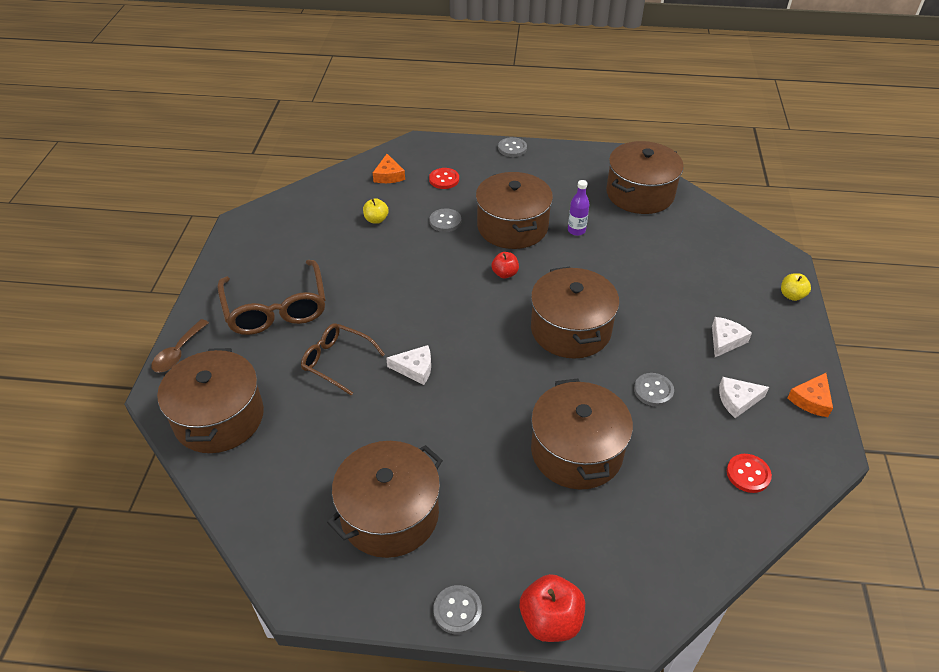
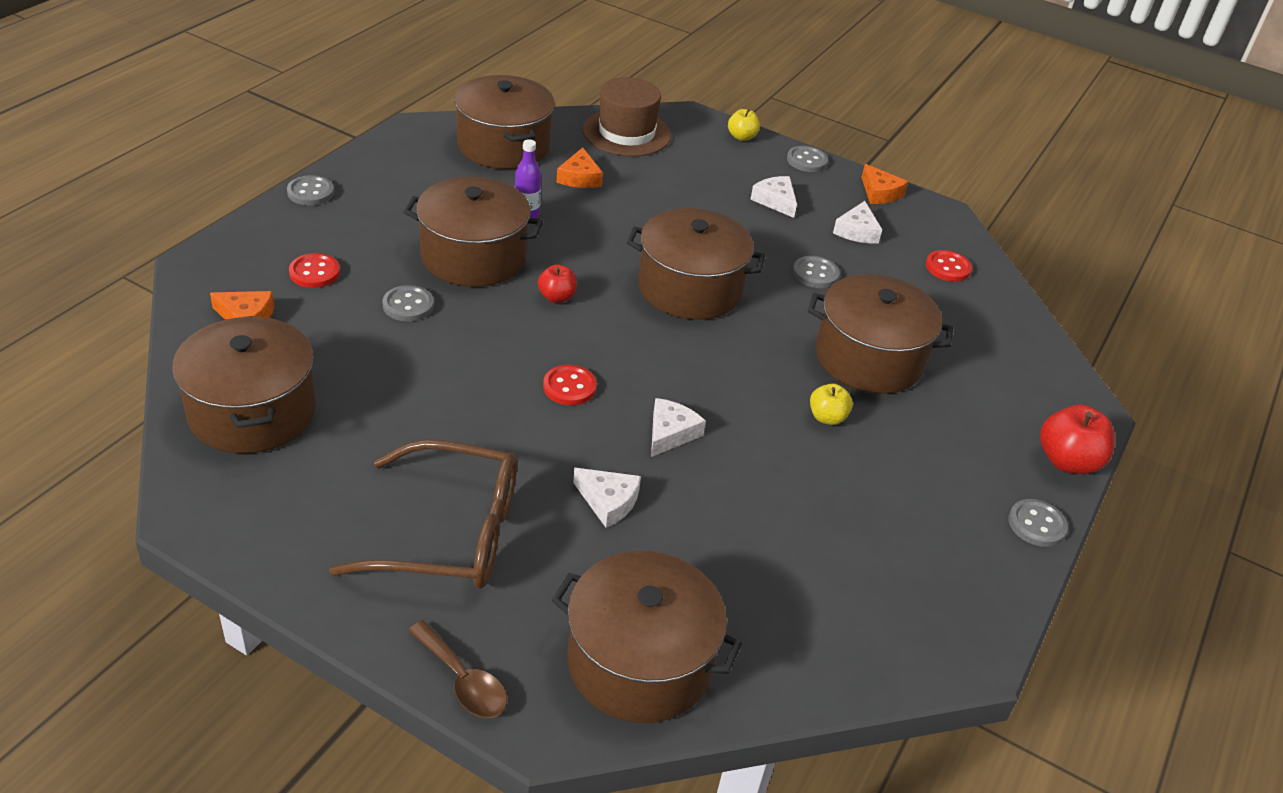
camera: 70 degrees left, 5 degrees down
brown glasses [301,323,385,395] -> white cheese [573,468,641,528]
brown pot [327,441,443,558] -> brown pot moved to [172,316,316,454]
yellow apple [363,198,389,224] -> yellow apple moved to [810,384,853,425]
none -> red button [543,365,597,405]
none -> orange cheese [556,147,603,188]
none -> brown hat [583,77,671,156]
none -> grey button [787,146,828,172]

